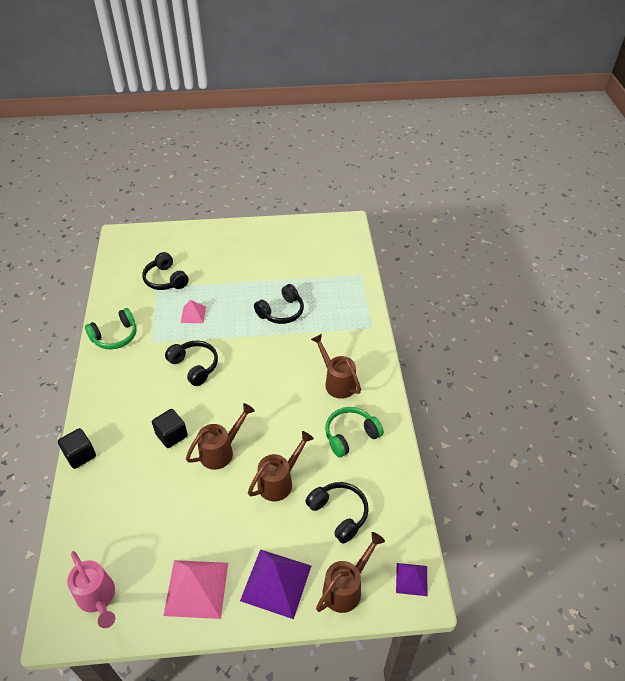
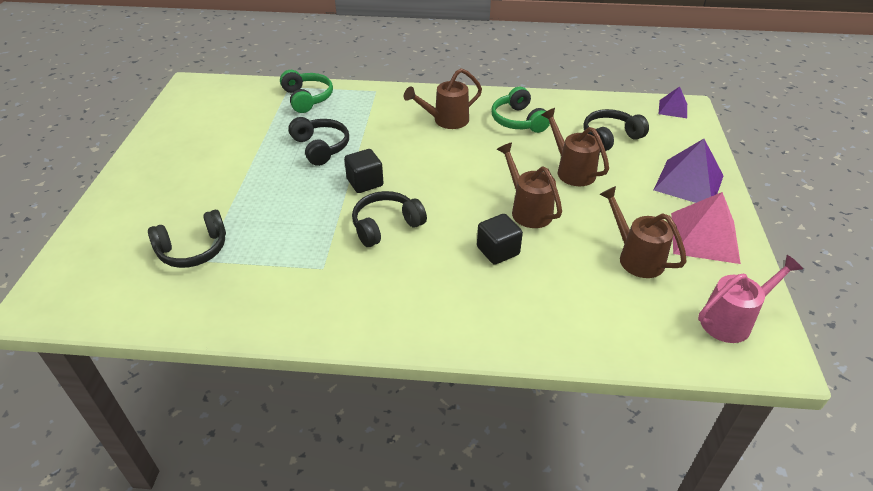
camera: 80 degrees left, 5 degrees down
black cube [58,428,96,469] -> black cube moved to [344,149,384,193]
green headphones [85,308,137,350] -> green headphones moved to [280,70,333,113]
pink pyramid [181,300,206,323] -> none
brown watering can [316,532,385,613] -> brown watering can moved to [599,186,687,278]

